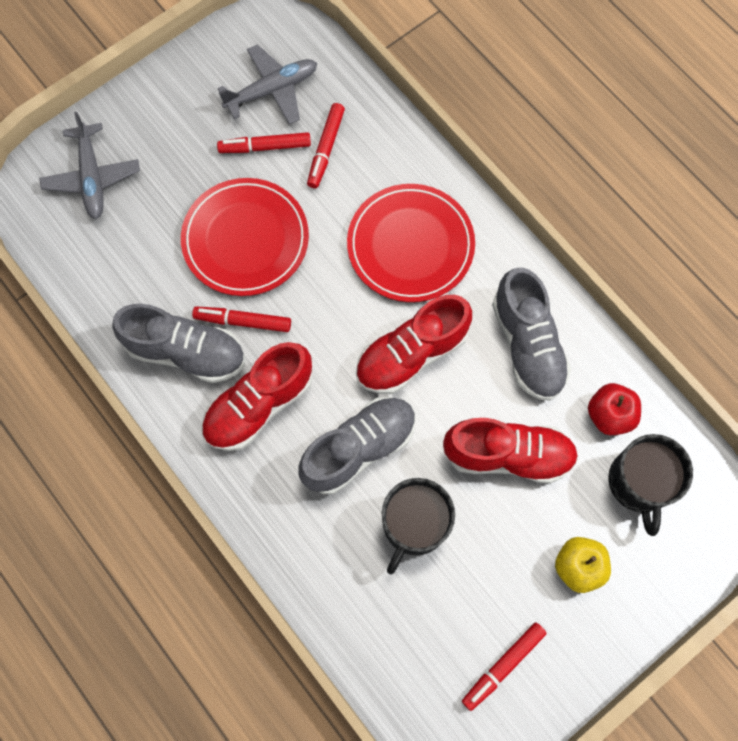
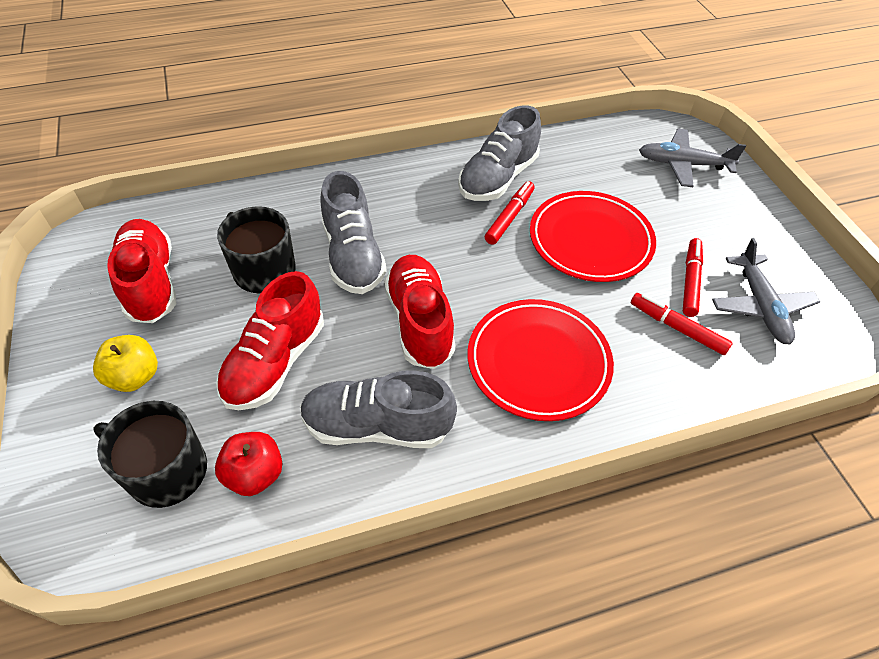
camera: 110 degrees right, 20 degrees down
red shoe [201,342,313,451] -> red shoe moved to [107,219,176,323]
red marker [462,622,547,711] -> none

